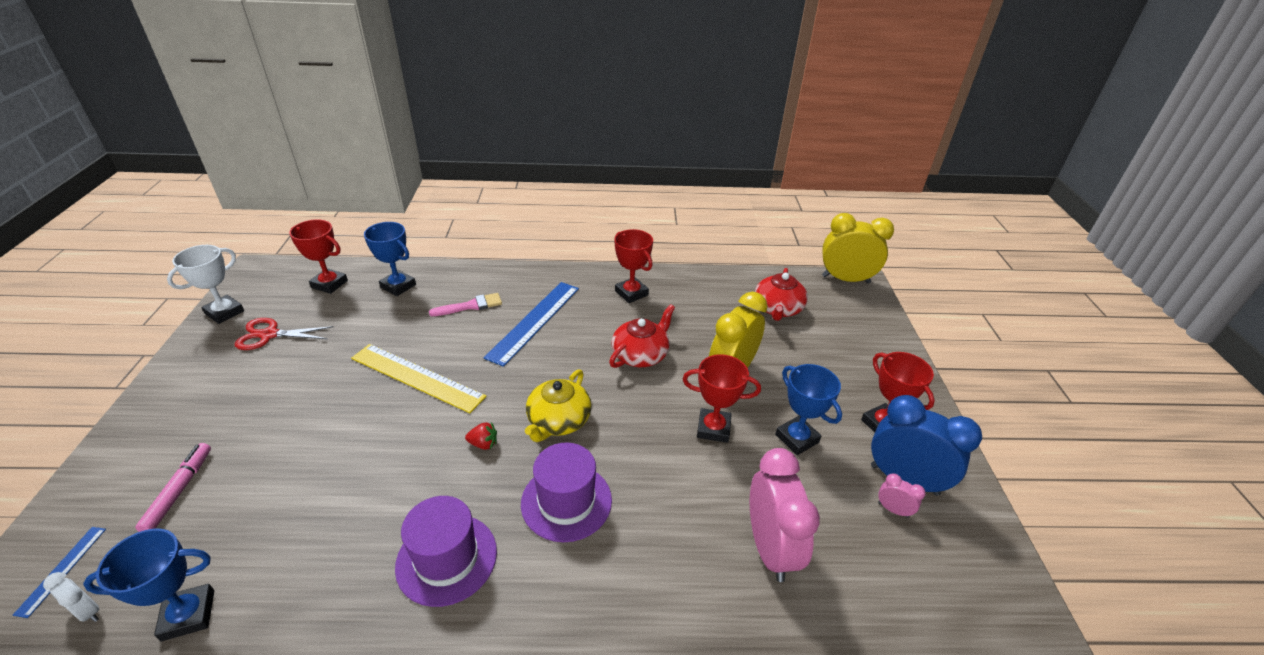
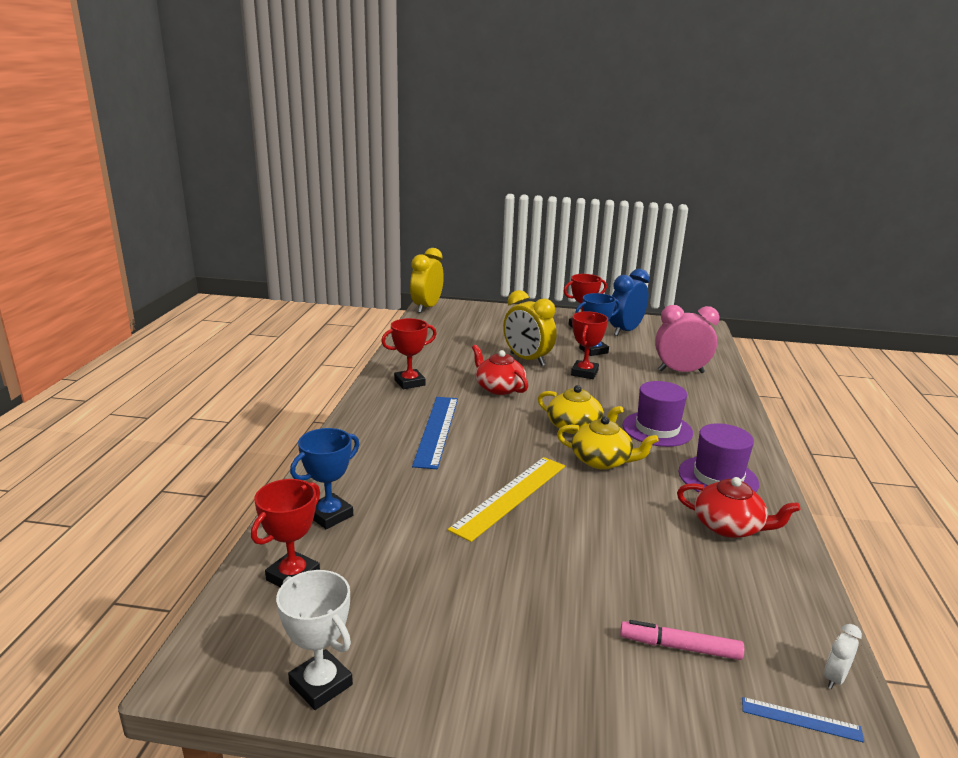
camera: 80 degrees left, 15 degrees down
blue trophy [83,529,214,641] -> none
red scissors [235,318,334,350] -> none
pink brush [429,293,502,316] -> none
red strawberry [465,422,497,450] -> yellow teapot [557,416,659,470]
blue ruler [484,282,579,367] -> blue ruler turned 60 degrees clockwise [412,397,458,469]
red teapot [755,268,808,321] -> red teapot moved to [677,477,800,538]
pink clock [878,473,926,518] -> none

